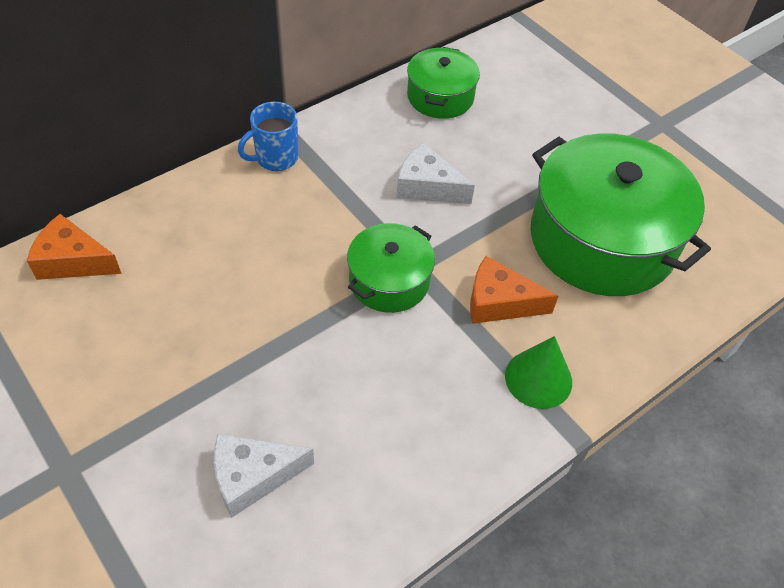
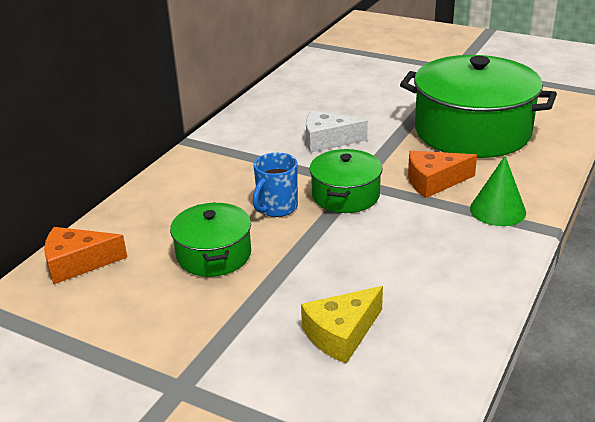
camera: 20 degrees left, 20 degrees down
white cheese [214,434,314,517] -> yellow cheese [301,286,383,364]
blue mug [238,102,298,171] -> blue mug moved to [253,152,298,217]
green pot [407,47,480,119] -> green pot moved to [170,202,251,277]

